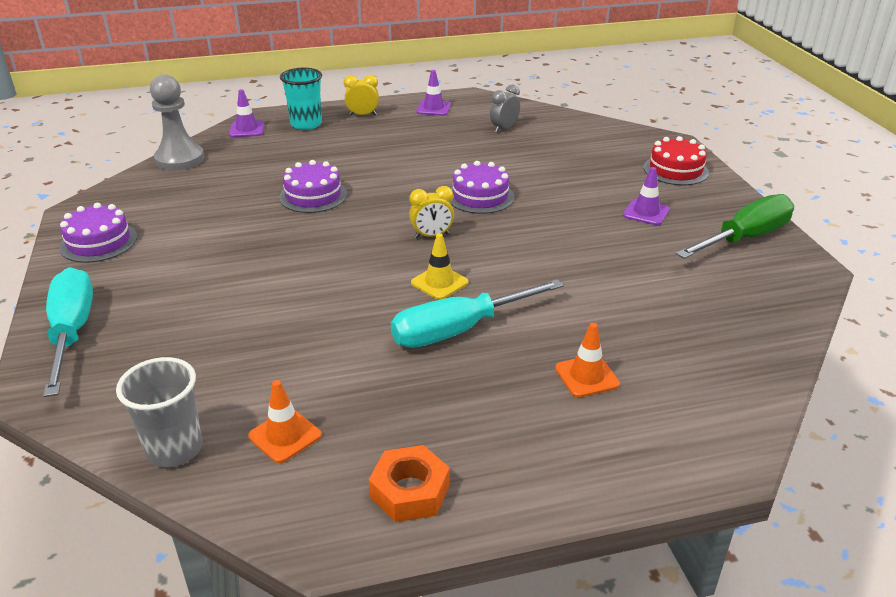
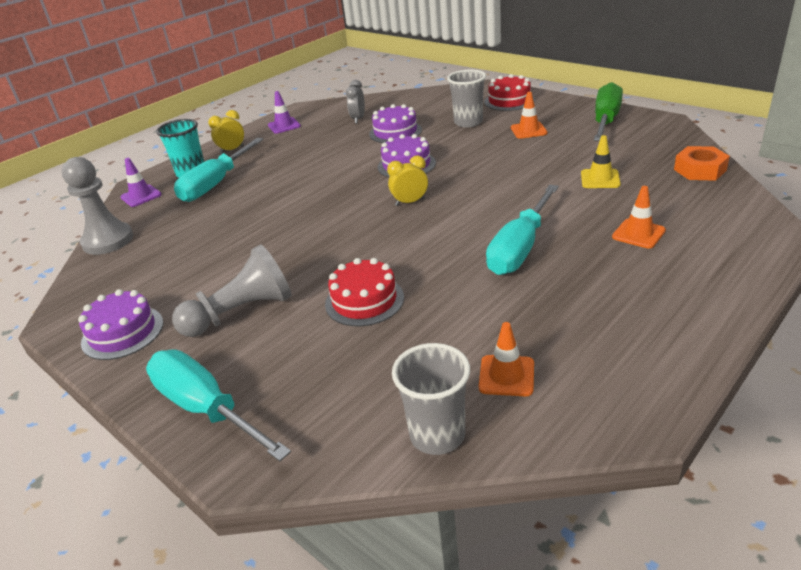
camera: 30 degrees left, 0 degrees up
purple cake [279,160,347,213] -> purple cake moved to [369,104,422,143]
orange nut [369,445,450,522] -> orange nut moved to [674,146,730,181]
yellow clock [409,186,454,239] -> yellow clock turned 150 degrees counterclockwise [387,155,428,206]
yellow traffic cone [411,233,469,300] -> yellow traffic cone moved to [581,135,621,188]
purple traffic cone [623,167,670,225] -> orange traffic cone [511,92,548,139]
none -> grey pawn [172,244,292,337]
none -> turquoise screwdriver [174,138,264,202]
none -> red cake [325,258,404,326]
none -> grey cup [447,69,486,128]

